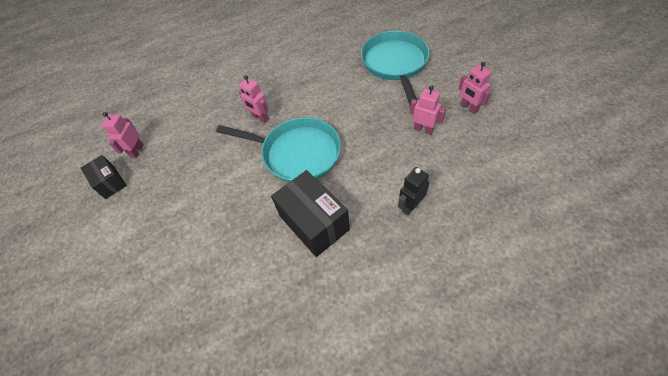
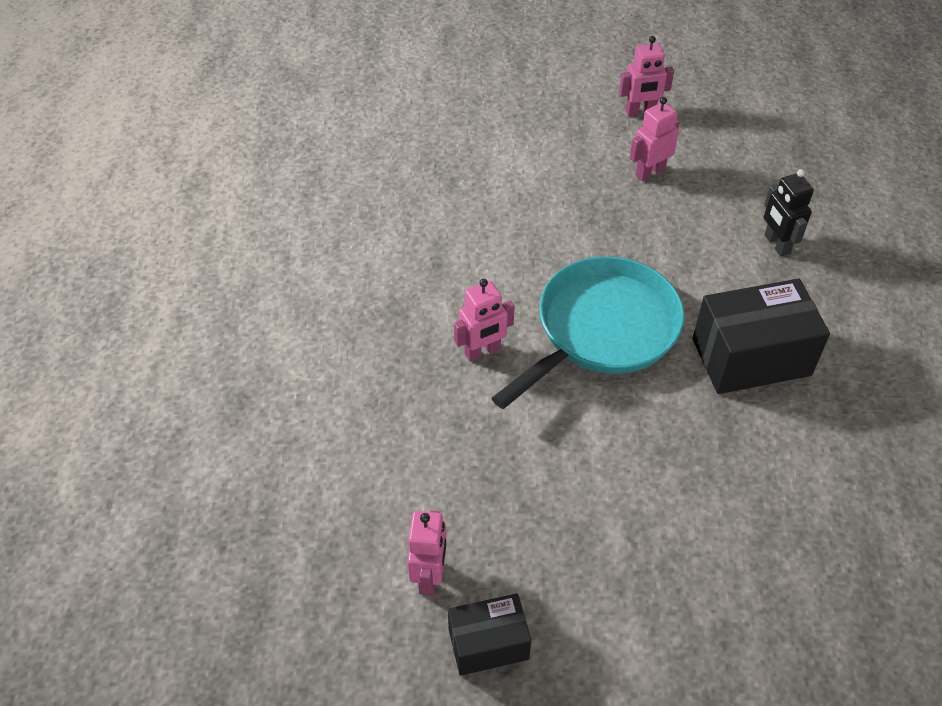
camera: 70 degrees left, 5 degrees down
pink robot [101,112,144,158] -> pink robot turned 120 degrees counterclockwise [407,511,447,595]
turquoise pan [361,31,430,106] -> none

